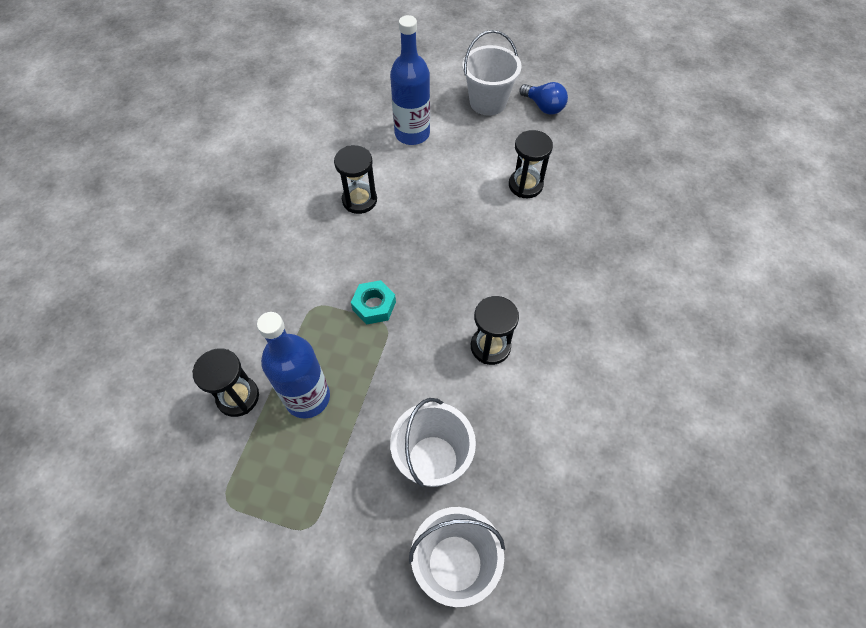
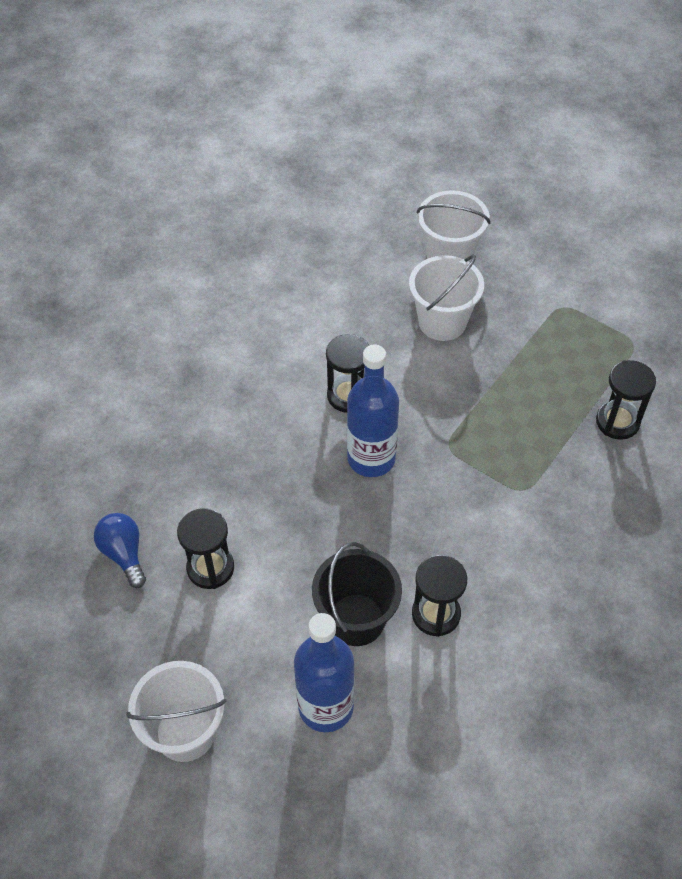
camera: 160 degrees left, 5 degrees down
blue bottle [257,312,330,418] -> blue bottle moved to [347,345,399,477]
turquoise nut [351,280,396,325] -> none
blue light bulb [519,82,568,115] -> blue light bulb moved to [94,513,146,588]
none -> black bucket [312,542,402,646]

